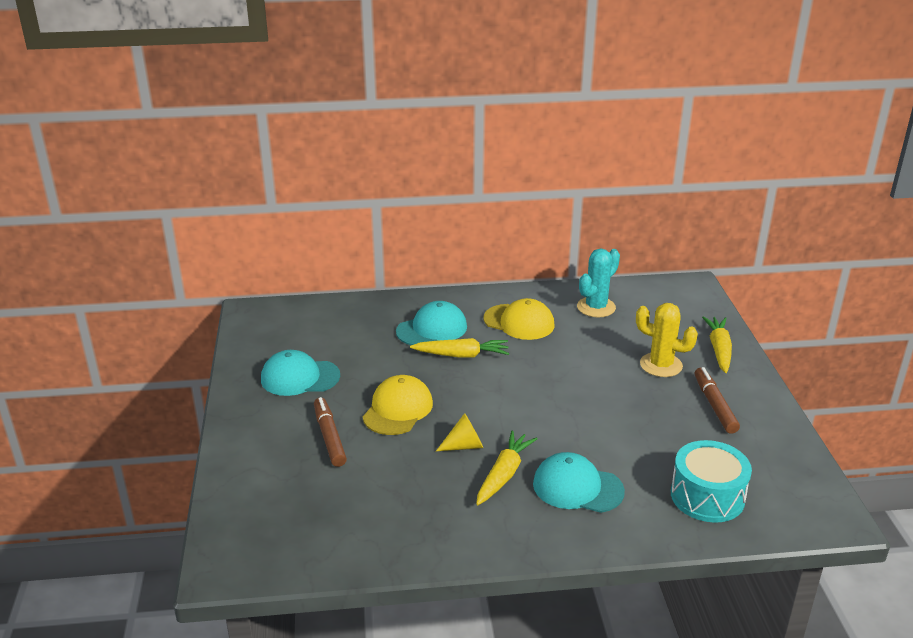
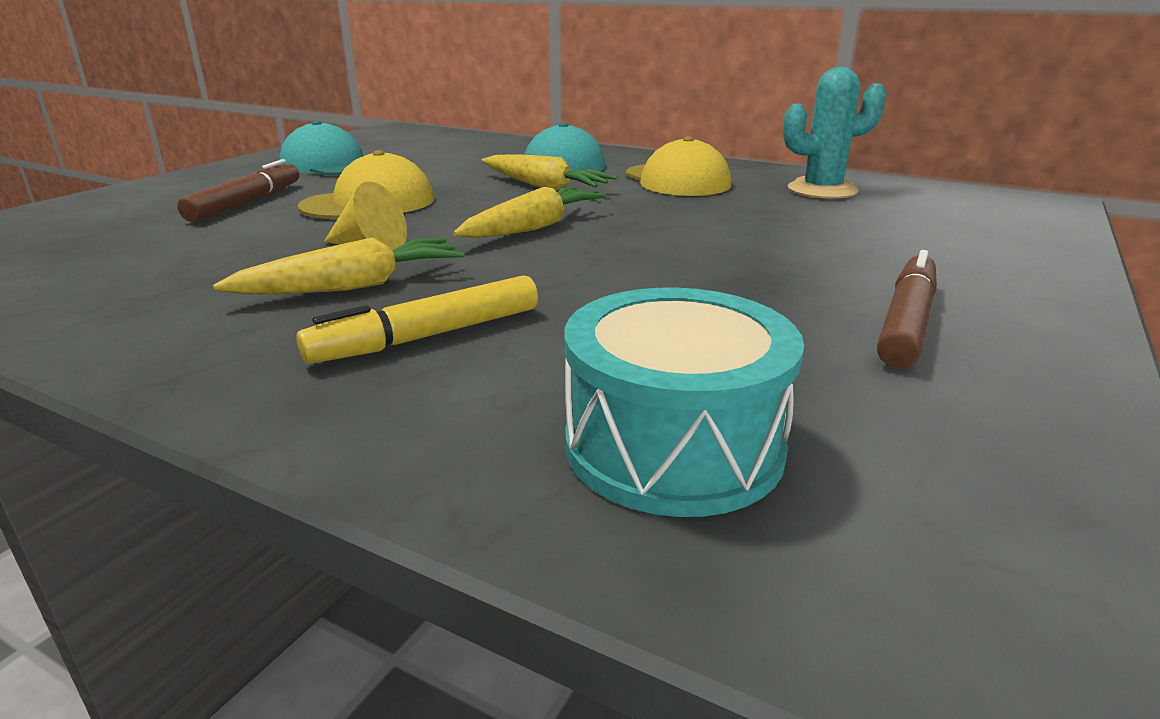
camera: 35 degrees right, 5 degrees down
turquoise cap [533,452,625,513] -> yellow marker [296,275,538,364]
yellow cactus [636,303,698,377] -> none
yellow carrot [702,316,732,373] -> yellow carrot moved to [453,187,607,238]

